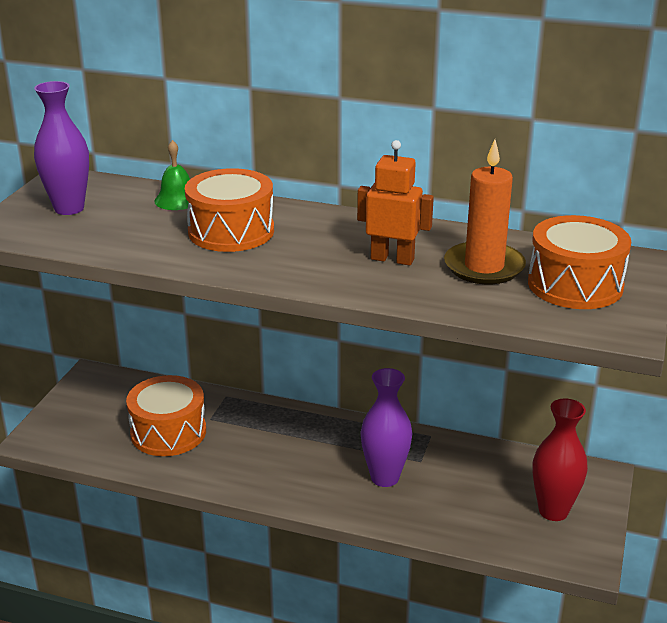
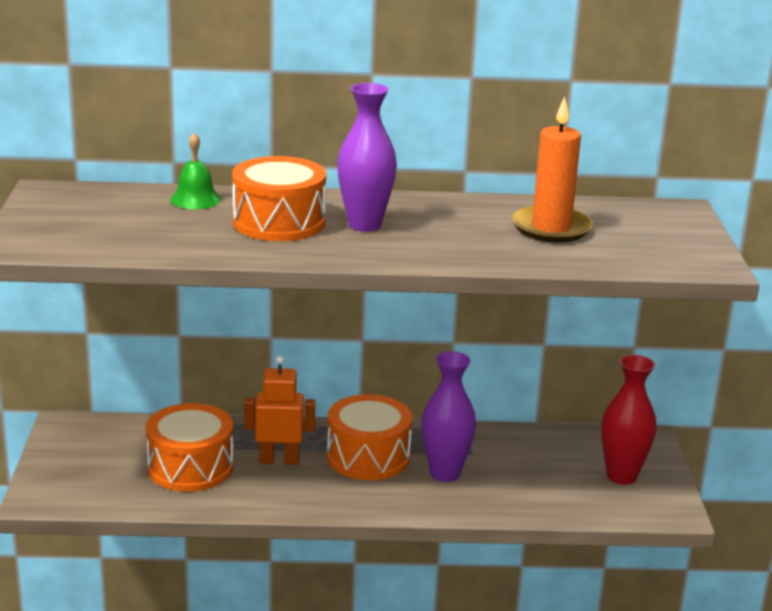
camera: 20 degrees left, 5 degrees down
purple vase [34,81,89,215] -> purple vase moved to [337,83,397,232]
orange robot [357,140,434,266] -> orange robot moved to [244,356,315,465]
orange drum [528,215,631,309] -> orange drum moved to [327,394,412,480]

